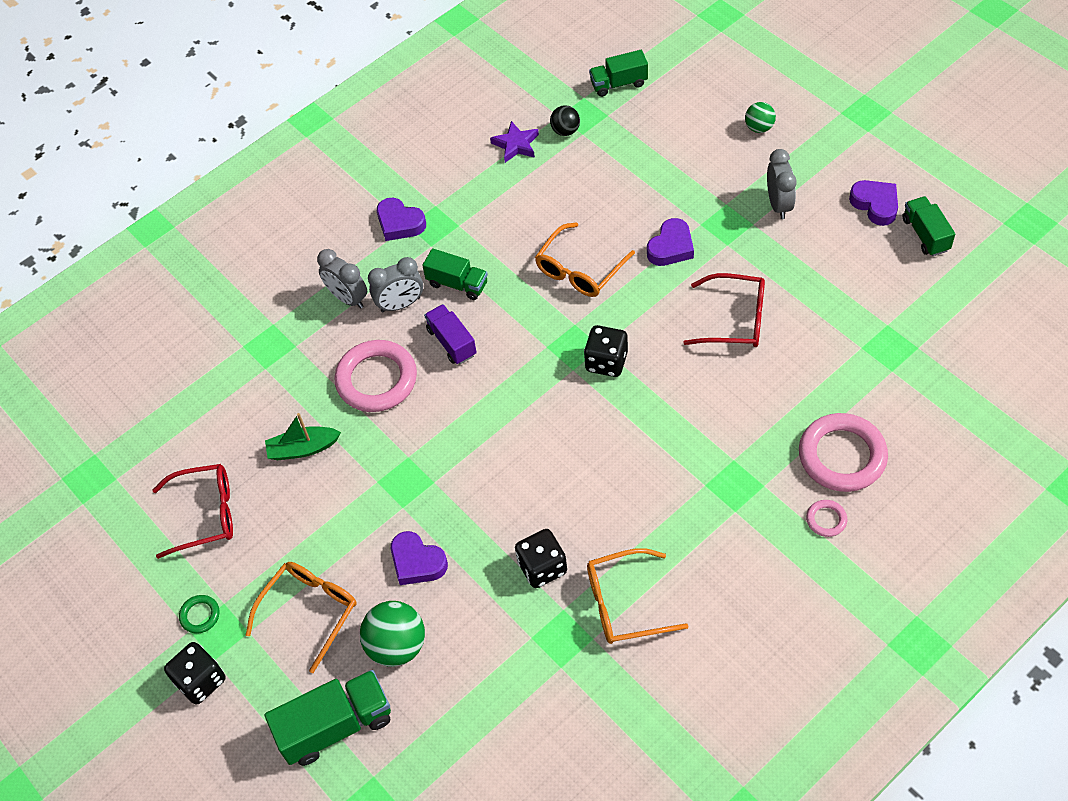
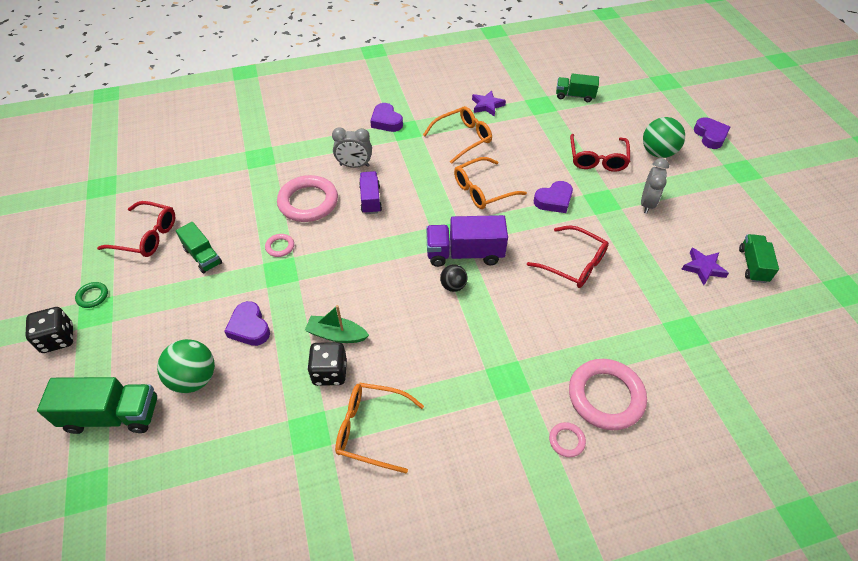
camera: 20 degrees right, 5 degrees down
orange glasses [245,562,357,673] -> orange glasses moved to [423,106,492,164]
green boat [265,413,341,460] -> green boat moved to [305,305,369,343]
grey clock [317,249,367,309] -> none
green truck [422,248,488,300] -> green truck moved to [176,222,222,274]
black ball [550,105,580,136] -> black ball moved to [440,264,468,292]
black dice [584,325,628,377] -> purple truck [426,215,508,267]
green ball [745,102,776,133] -> green ball [643,117,685,158], size x1.72
purple heart [849,180,898,226] -> purple heart moved to [694,117,730,149]
none -> pink ring [265,234,294,257]
none -> red glasses [570,134,630,172]
none -> purple star [681,248,729,285]

